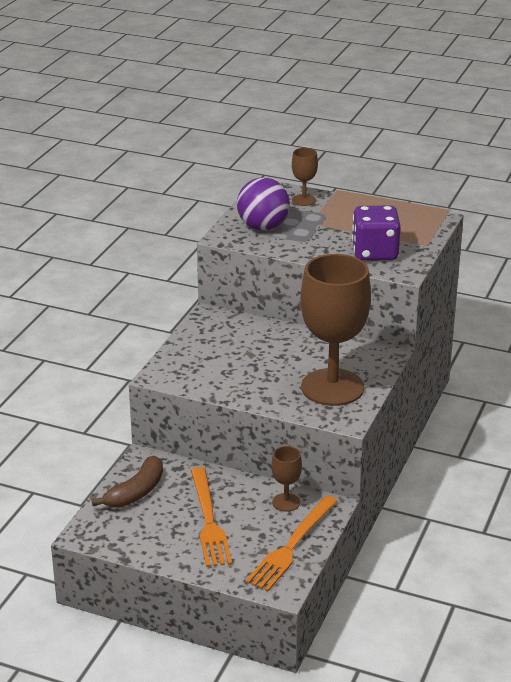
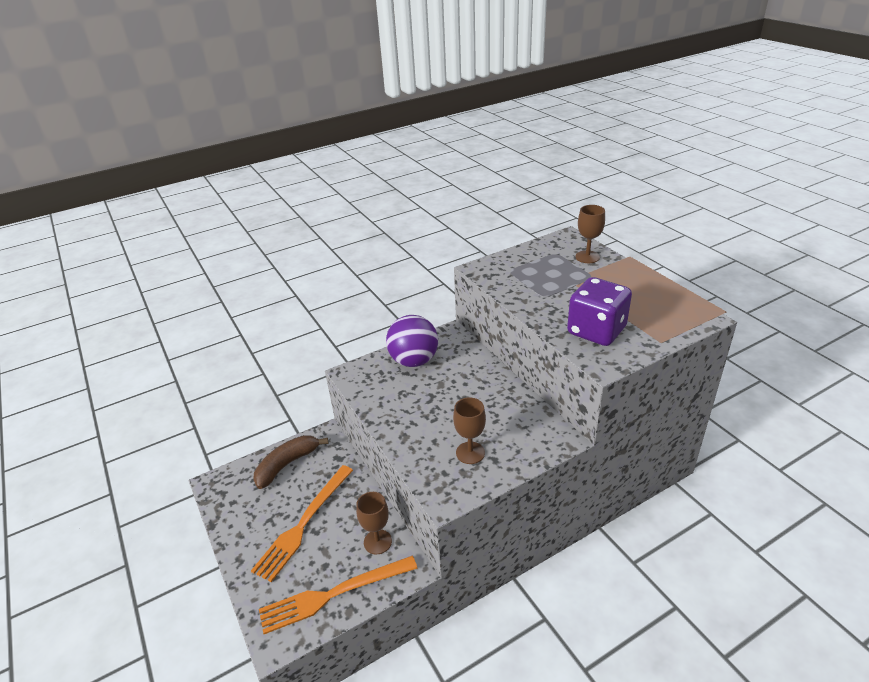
camera: 40 degrees right, 5 degrees up
brown banana [92,456,163,508] -> brown banana turned 150 degrees clockwise [253,435,328,489]
purple ball [237,177,290,230] -> purple ball moved to [386,315,438,367]
brown goblet [301,254,371,406] -> brown goblet [453,397,486,464], size x0.43

